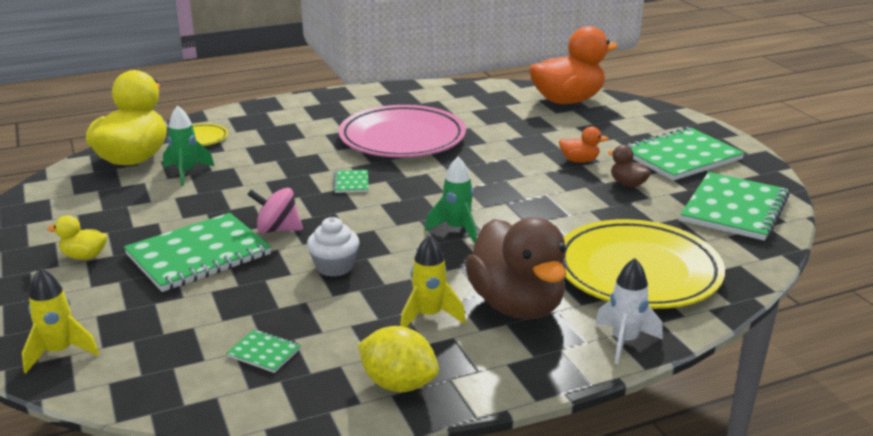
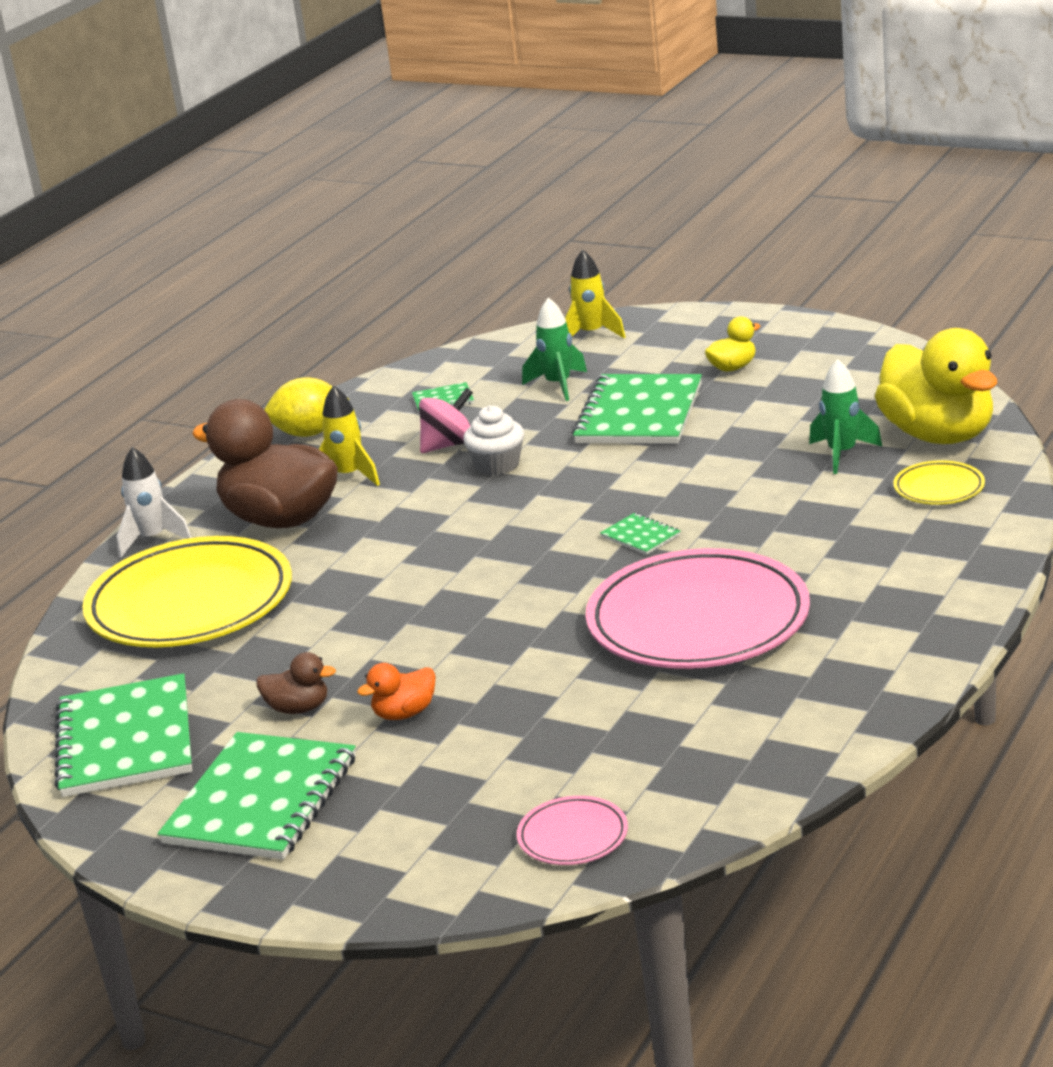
camera: 145 degrees right, 0 degrees up
pink spinning top [247,188,303,233] -> pink spinning top moved to [419,388,473,453]
green rocket [425,157,477,243] -> green rocket moved to [522,298,587,401]
orange duck [529,26,618,104] -> pink plate [517,796,628,865]

